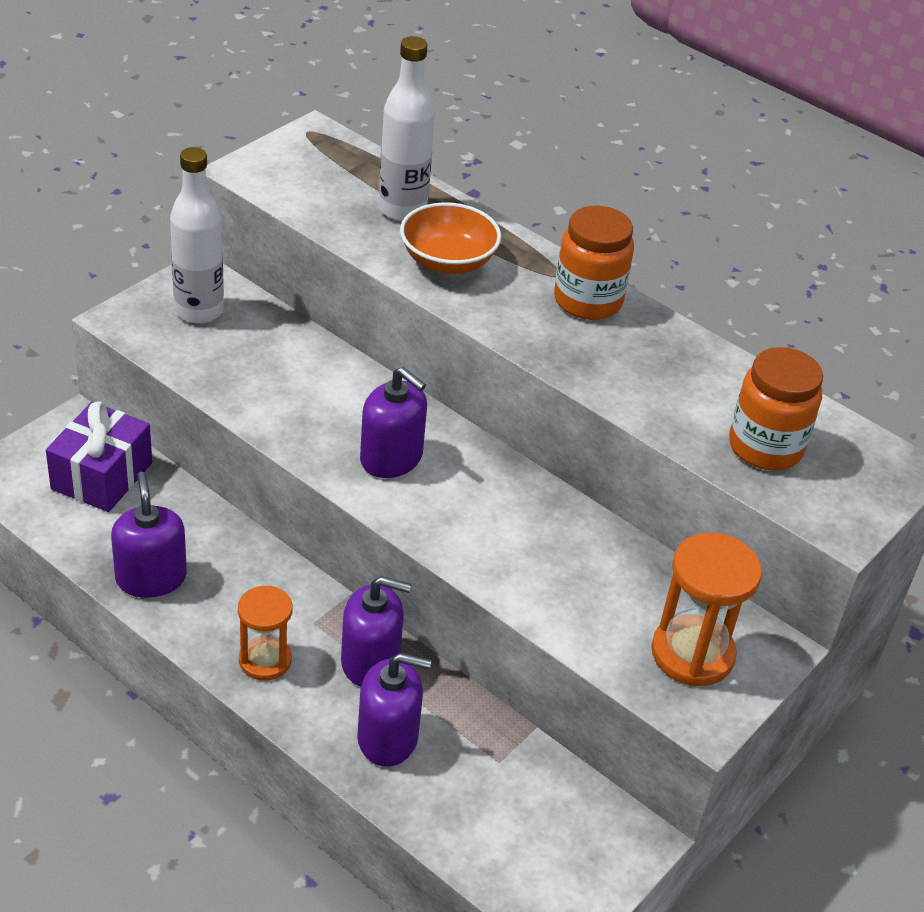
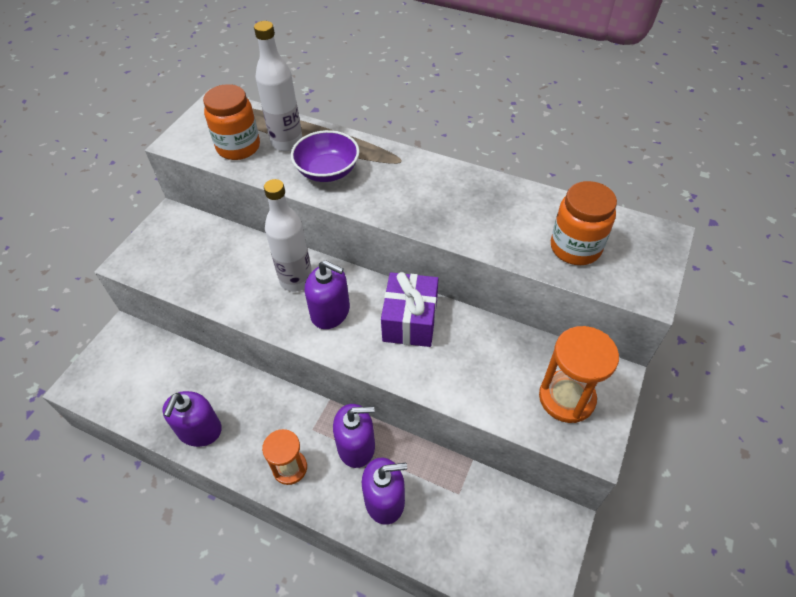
camera: 10 degrees left, 10 degrees up
purple gift [46,401,152,512] -> purple gift moved to [381,272,438,347]
purple soap dispenser [111,472,187,598] -> purple soap dispenser turned 135 degrees counterclockwise [162,391,222,447]
white bottle [170,147,224,324] -> white bottle moved to [264,179,312,292]
orange bowl [400,202,501,274] -> purple bowl [291,130,359,182]
orange jar [554,206,634,320] -> orange jar moved to [203,84,260,160]

